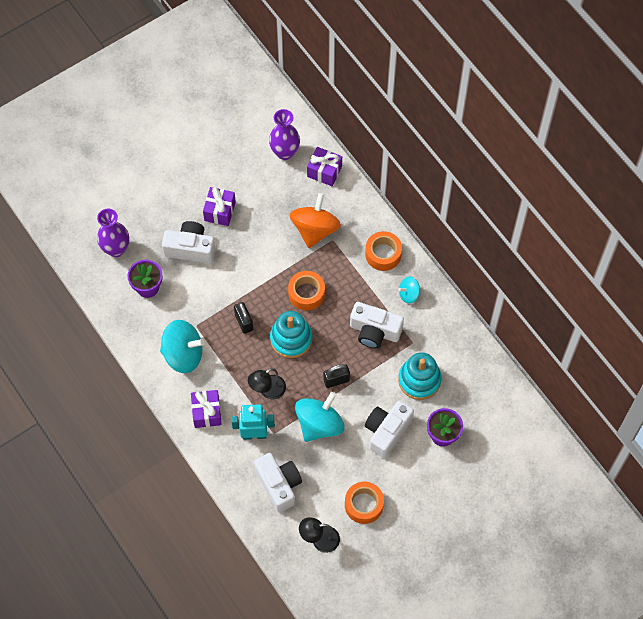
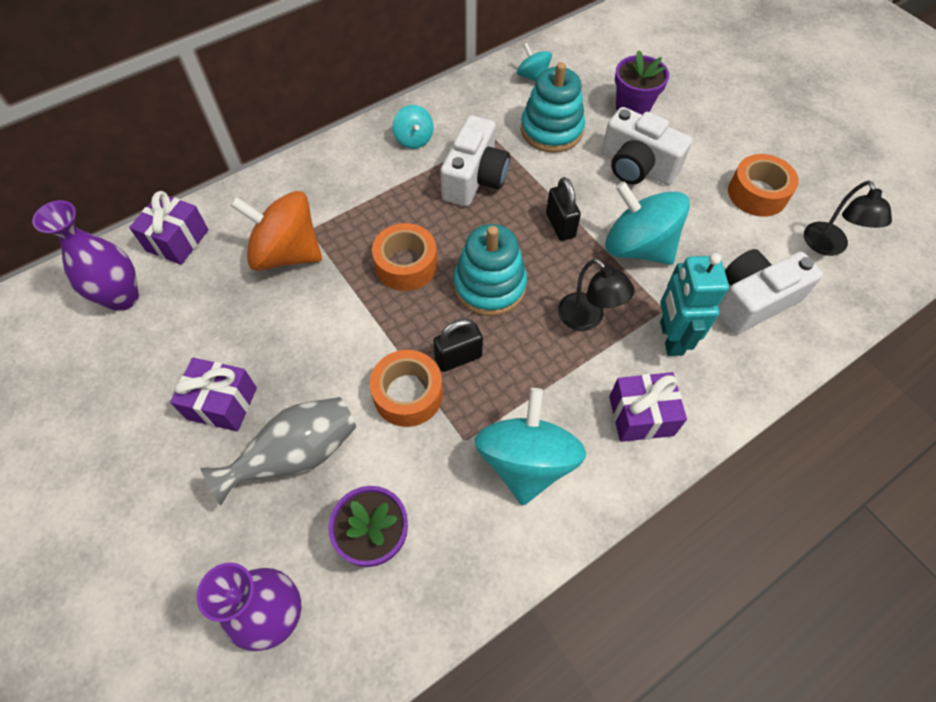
camera: 90 degrees left, 5 degrees down
white camera [162,221,216,263] -> grey vase [200,397,356,506]
orange tape [365,231,402,271] -> orange tape moved to [370,350,443,427]
none -> turquoise spinning top [517,43,552,82]

